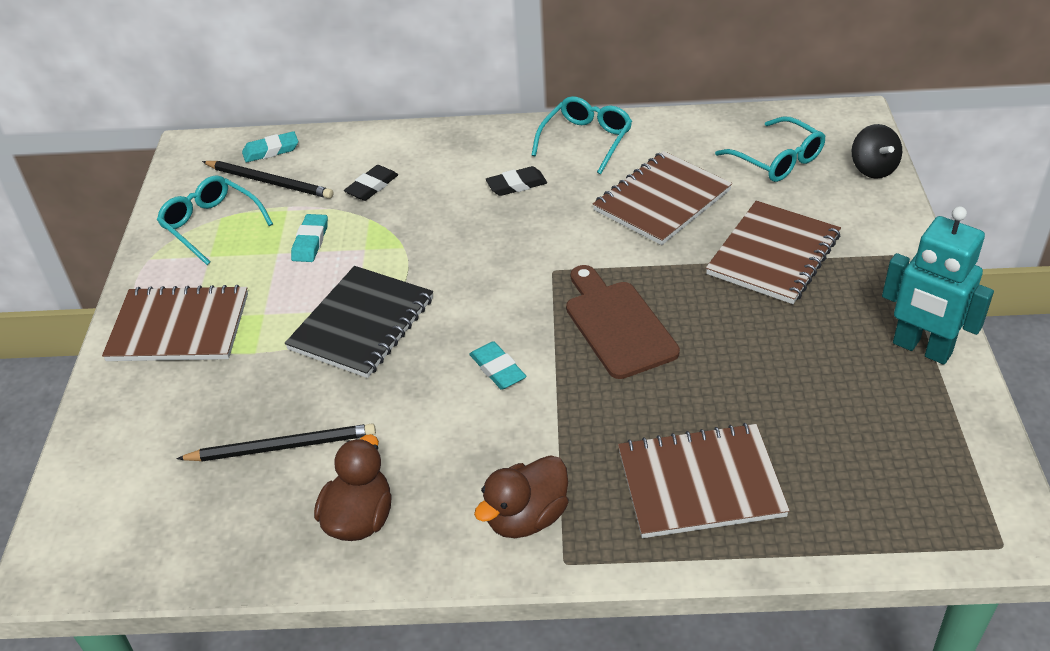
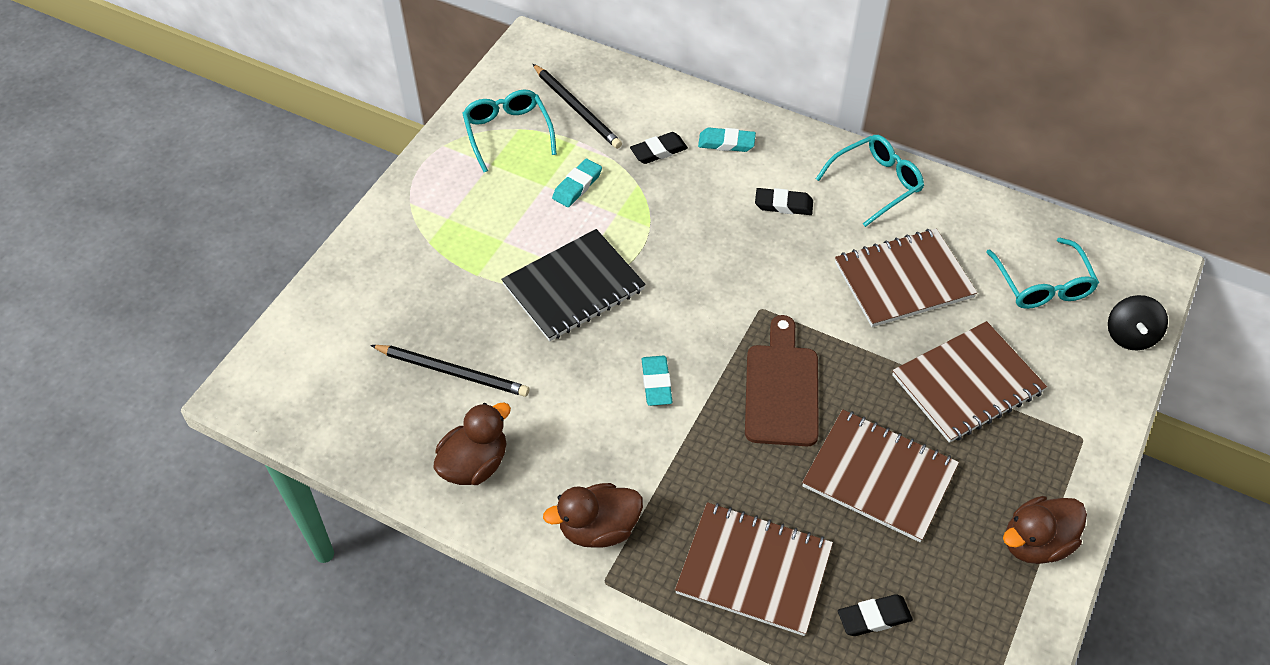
camera: 25 degrees right, 10 degrees up
brown notebook [102,285,248,361] -> brown notebook moved to [802,409,959,542]
turquoise eraser [242,131,298,163] -> turquoise eraser moved to [698,127,756,152]
turquoise robot [882,206,994,365] -> brown duck [1003,496,1087,564]
none -> black eraser [838,594,913,636]

